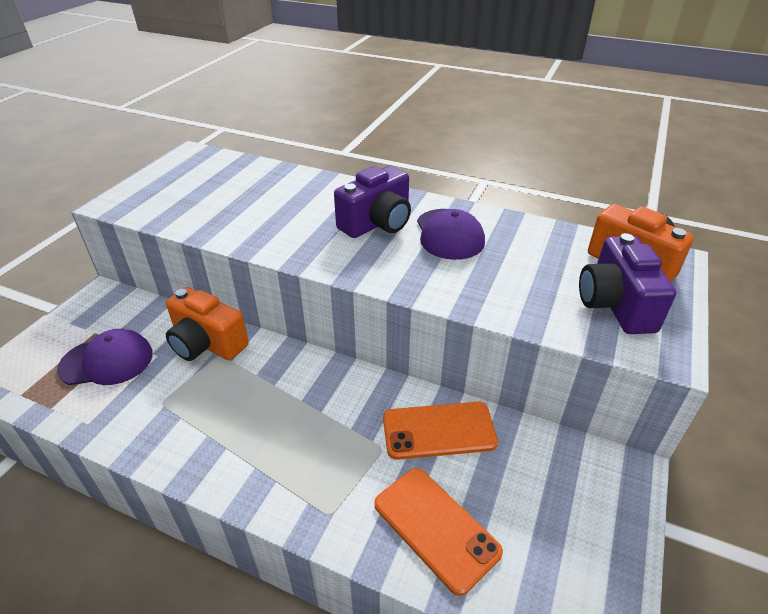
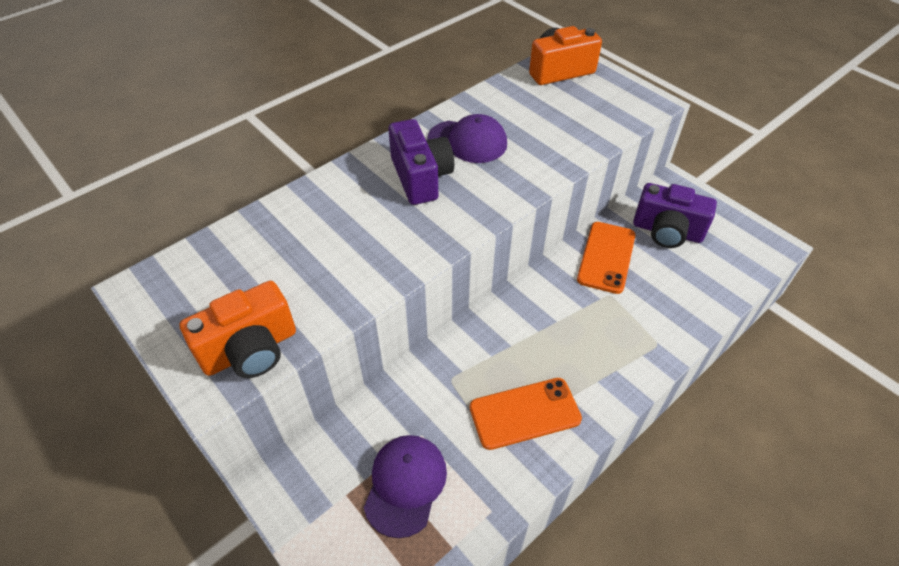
camera: 65 degrees left, 10 degrees up
orange camera [166,287,249,361] -> orange camera moved to [180,281,296,378]
orange phone [374,468,503,596] -> orange phone moved to [470,378,582,450]
purple camera [579,233,676,334] -> purple camera moved to [633,183,717,248]

